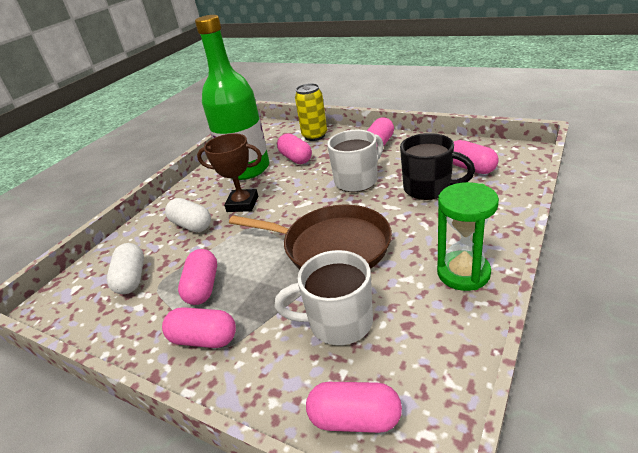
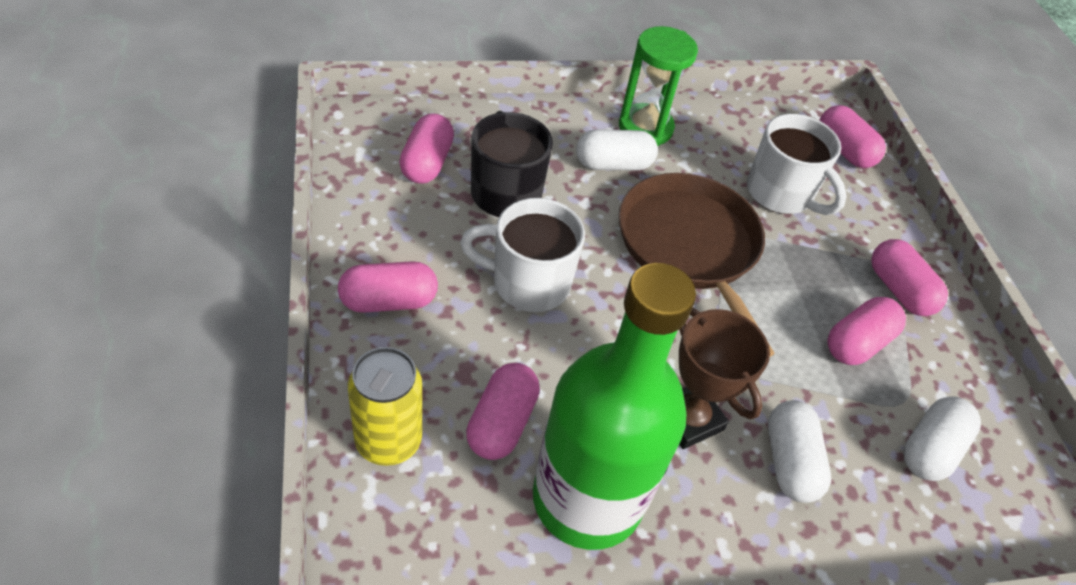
camera: 140 degrees left, 15 degrees up
none -> white capsule [576,129,658,171]

